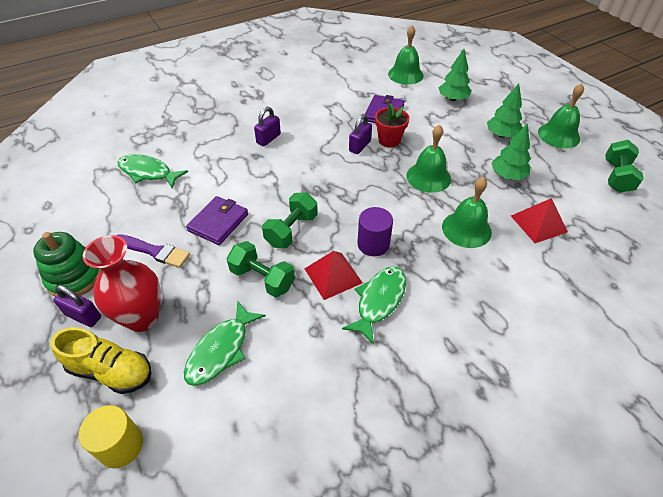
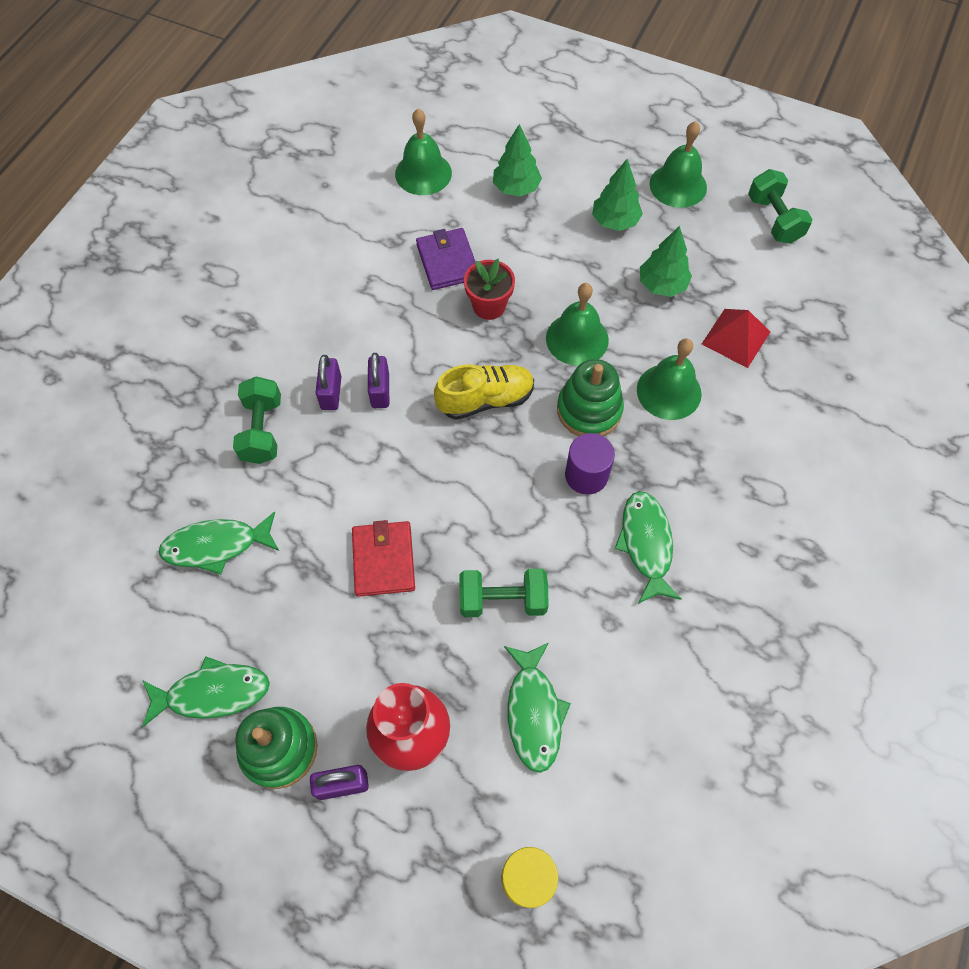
camera: 35 degrees left, 15 degrees up
yellow shoe [51,327,151,394] -> yellow shoe moved to [434,365,534,420]
purple brush [116,234,190,268] -> none
purple wallet [186,196,248,245] -> red wallet [352,520,415,597]
green dumbbell [262,192,318,248] -> green dumbbell moved to [233,377,281,464]
red pyramid [304,251,363,300] -> none
purple padlock [349,114,372,154] -> purple padlock moved to [368,353,389,408]
none -> green fish [142,656,270,727]
none -> green stacking toy [557,359,624,436]

